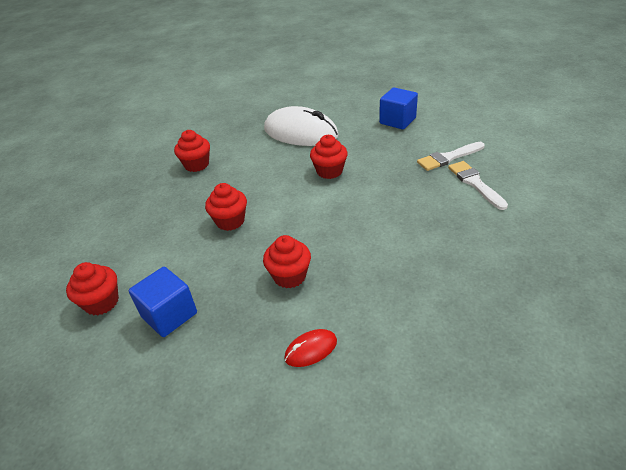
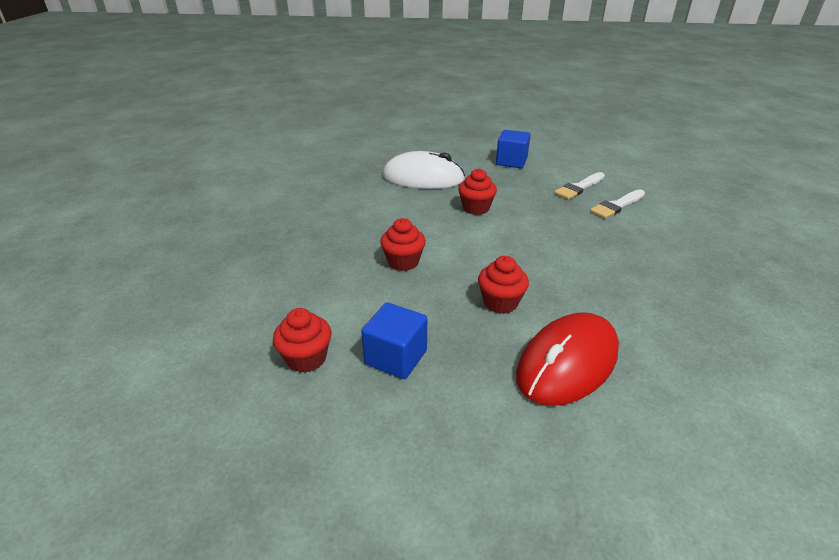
camera: 20 degrees left, 5 degrees down
red cupcake [174,130,210,172] -> none
red mouse [284,329,337,367] -> red mouse [516,312,619,406], size x2.29
white brush [448,161,508,210] -> white brush turned 90 degrees counterclockwise [590,190,645,219]

